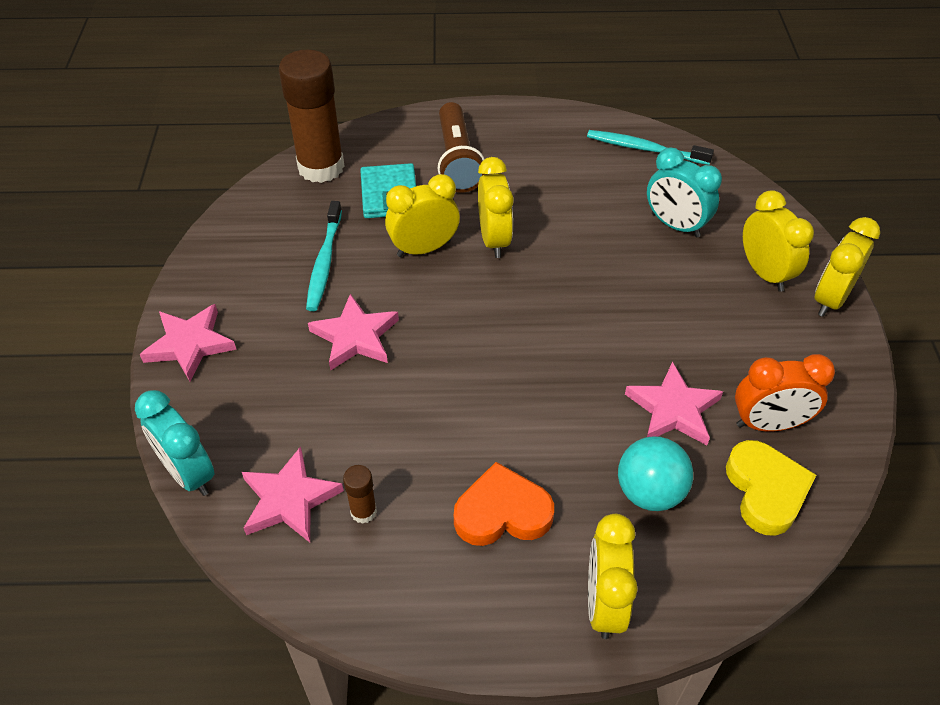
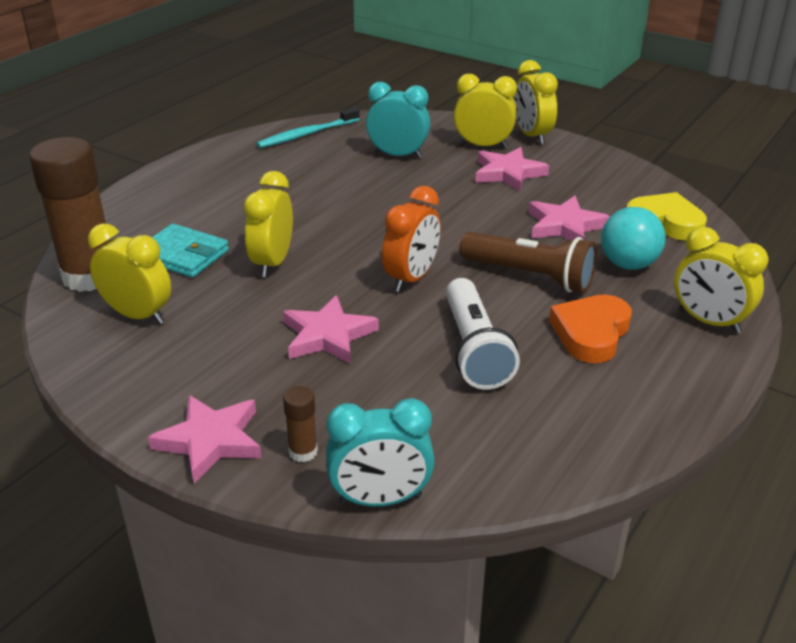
camera: 55 degrees left, 15 degrees down
pink star [242,446,344,542] -> pink star moved to [475,147,549,191]
turquoise toothbrush [306,201,342,311] -> none
brown glue stick [343,465,377,524] -> brown glue stick moved to [283,386,318,462]
brown flashlight [438,102,485,193] -> brown flashlight moved to [459,232,597,293]
yellow clock [478,157,514,258] -> yellow clock moved to [88,224,171,324]
turquoise clock [647,148,722,237] -> turquoise clock turned 150 degrees counterclockwise [366,82,430,158]
orange clock [735,354,835,431] -> orange clock moved to [382,186,441,292]
none -> white flashlight [446,278,520,389]

